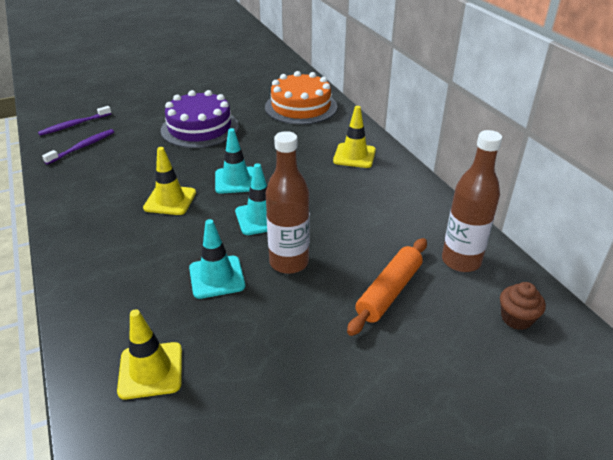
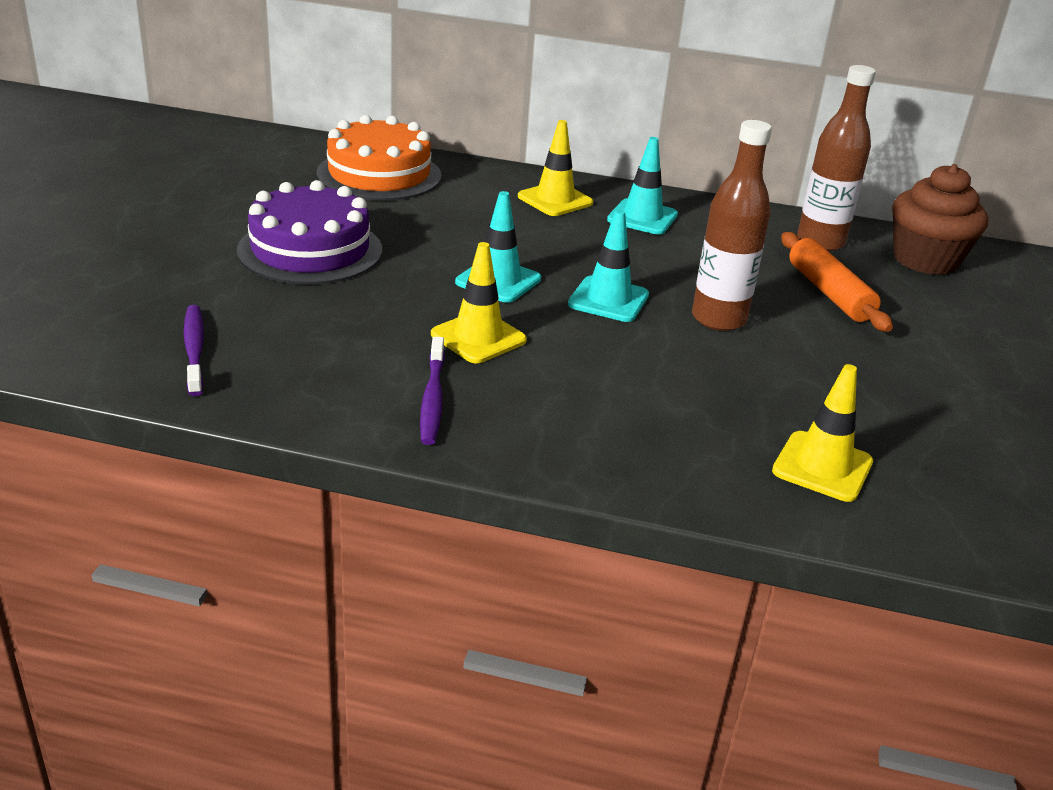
camera: 55 degrees left, 5 degrees down
purple toothbrush [38,106,112,136] -> purple toothbrush moved to [420,337,445,445]
turquoise traffic cone [189,219,245,299] -> turquoise traffic cone moved to [607,137,678,235]
brown cupcake [500,282,546,330] -> brown cupcake [892,164,988,275], size x1.89

